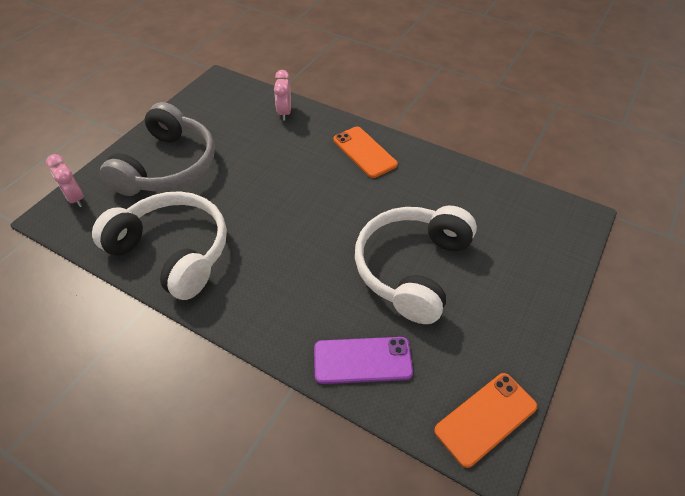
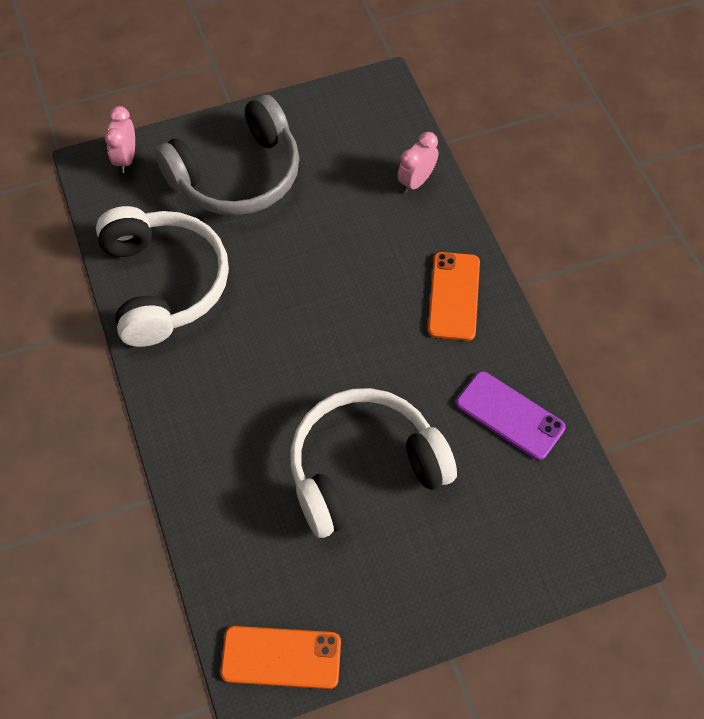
camera: 40 degrees right, 10 degrees up
purple phone [314,337,413,384] -> purple phone moved to [456,371,566,460]

